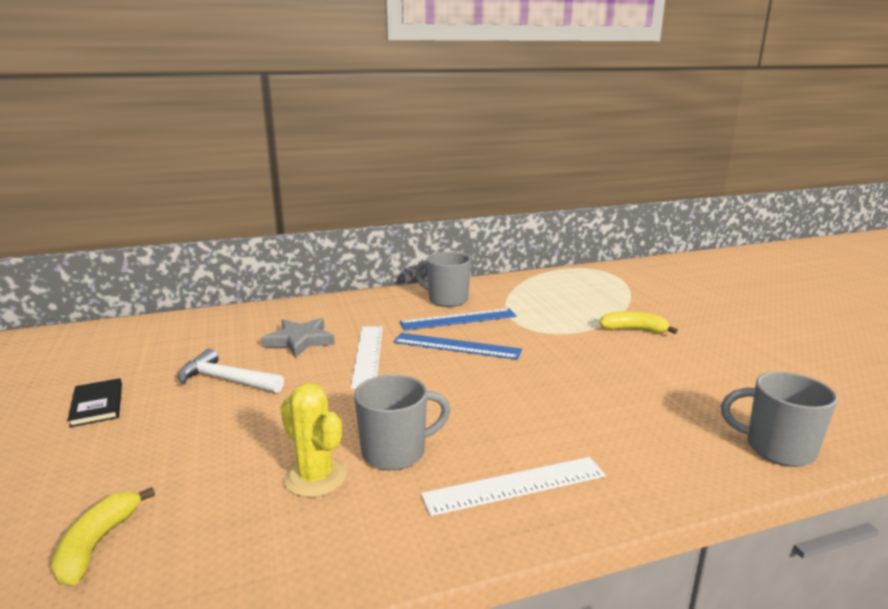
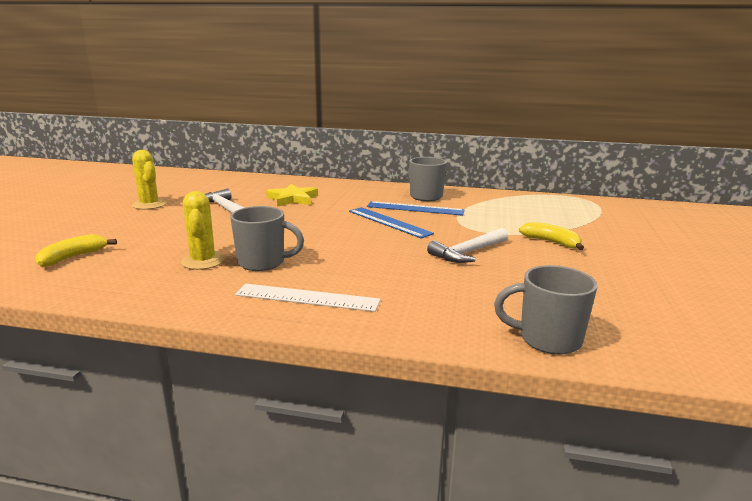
camera: 30 degrees right, 0 degrees up
black book [67,378,122,427] -> yellow cactus [132,150,166,210]
grey star [261,318,335,358] -> yellow star [266,184,318,207]
white ruler [351,326,383,389] -> none
grey mug [721,372,838,467] -> grey mug turned 45 degrees counterclockwise [494,265,598,355]
none -> white hammer [427,228,508,263]

